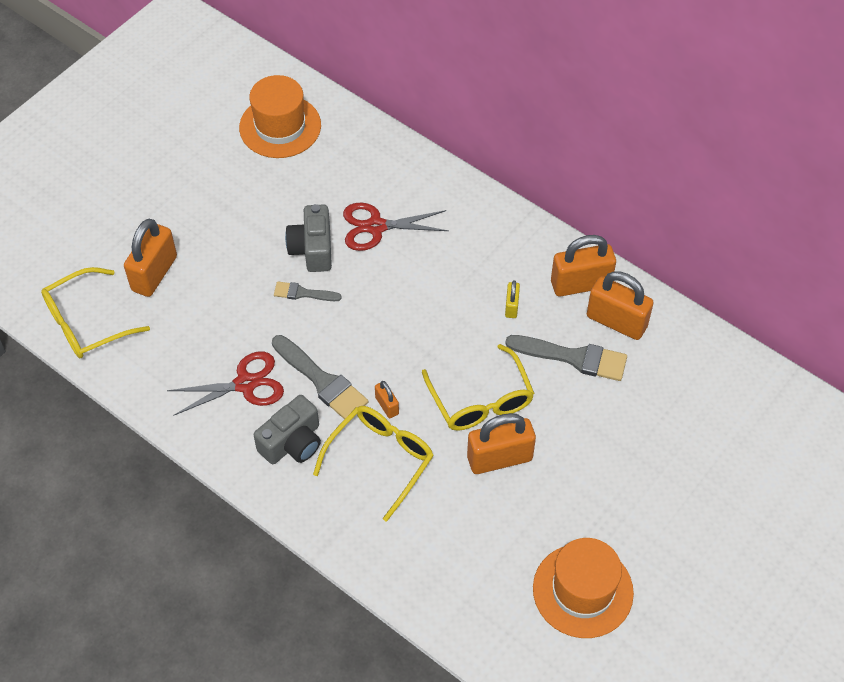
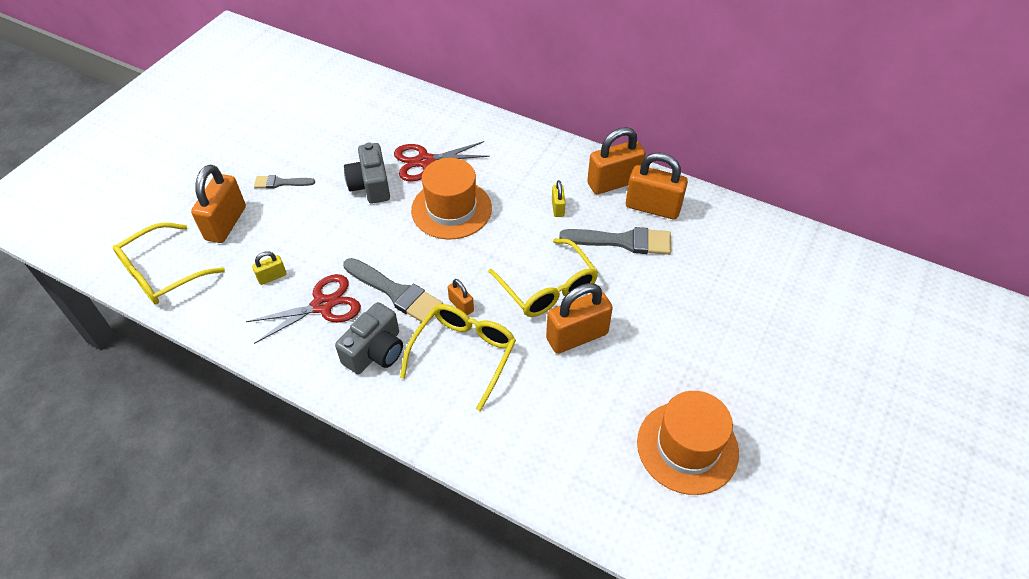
camera: 10 degrees left, 5 degrees down
orange hat [239,75,321,158] -> orange hat moved to [411,158,492,239]
grey brush [274,282,342,301] -> grey brush moved to [254,175,315,189]
none -> yellow padlock [252,251,287,285]

